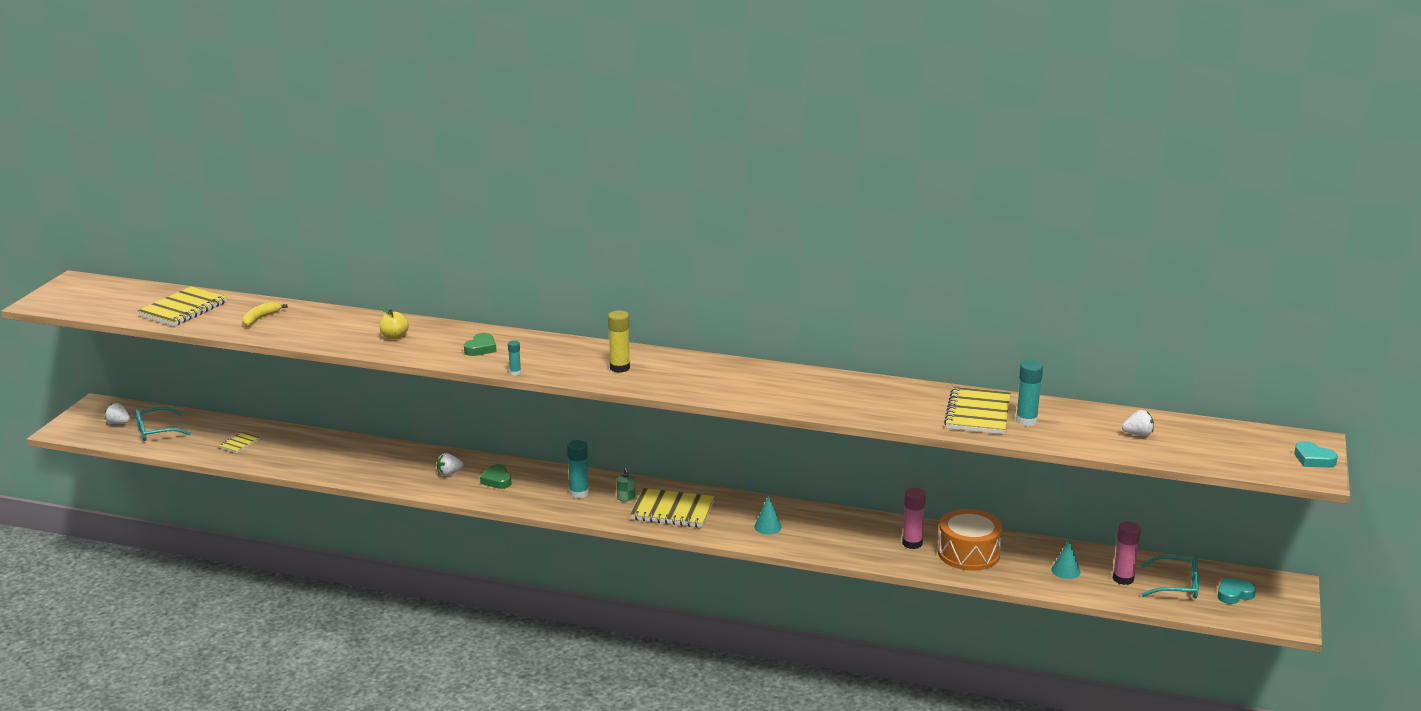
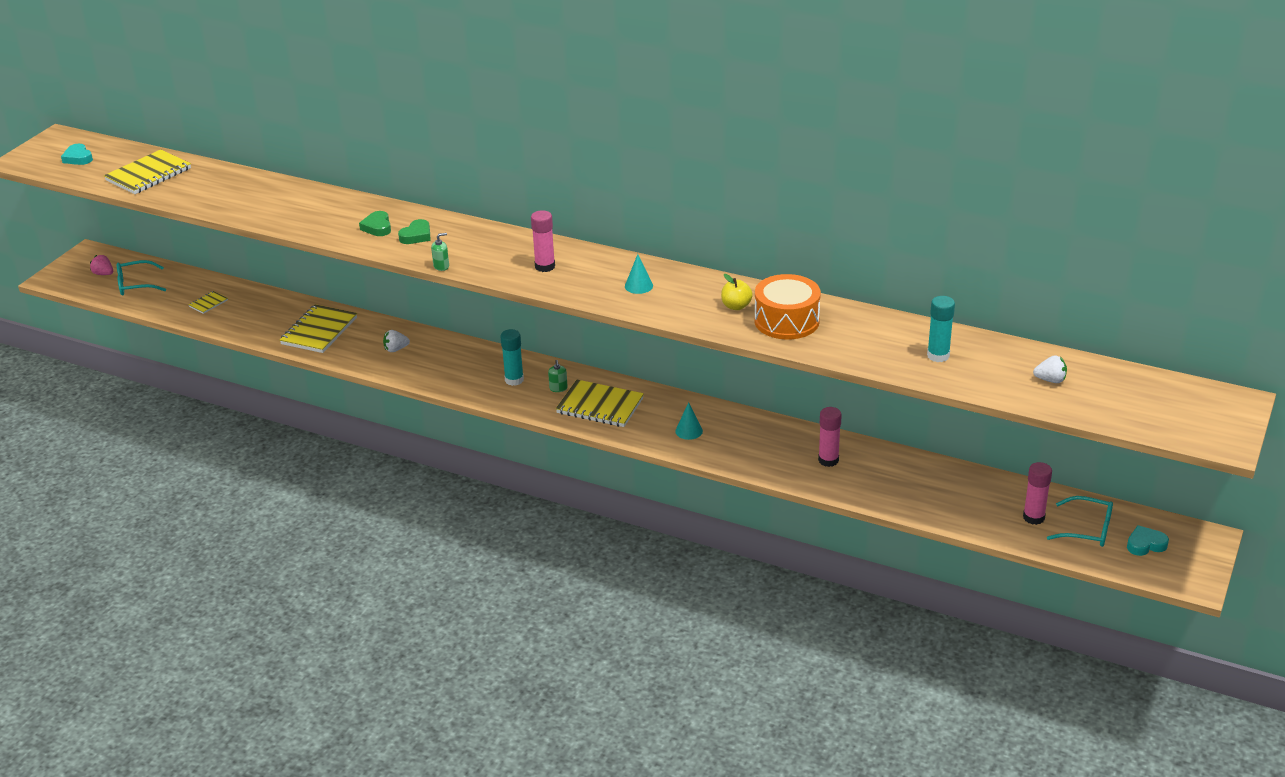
camera: 10 degrees right, 10 degrees up
white strawberry [105,403,130,424] -> pink strawberry [90,255,113,275]
yellow banana [242,302,288,326] -> none
yellow apple [380,306,409,339] -> yellow apple moved to [721,274,753,310]
green heart [480,464,512,489] -> green heart moved to [359,211,391,236]
turquoise glue stick [508,340,521,375] -> green soap dispenser [431,233,449,271]
yellow glue stick [608,311,630,373] -> pink glue stick [531,210,555,272]
orange drum [938,509,1003,571] -> orange drum moved to [754,274,821,339]
yellow notebook [944,387,1011,434] -> yellow notebook moved to [280,304,357,353]
turquoise cone [1051,539,1080,579] -> turquoise cone moved to [625,254,653,294]
turquoise heart [1294,441,1338,468] -> turquoise heart moved to [61,144,93,165]

